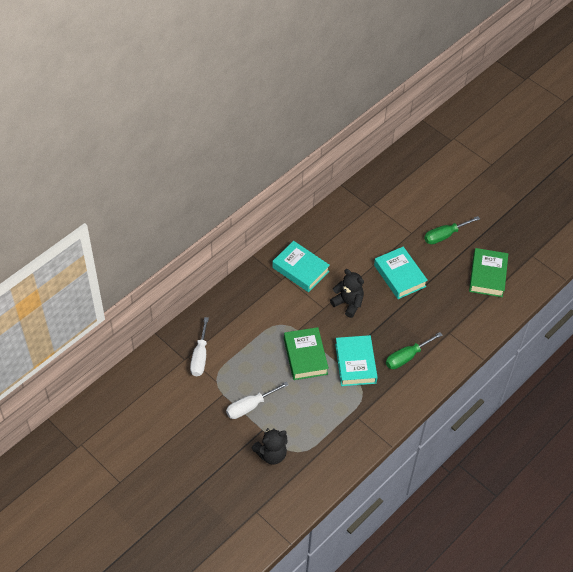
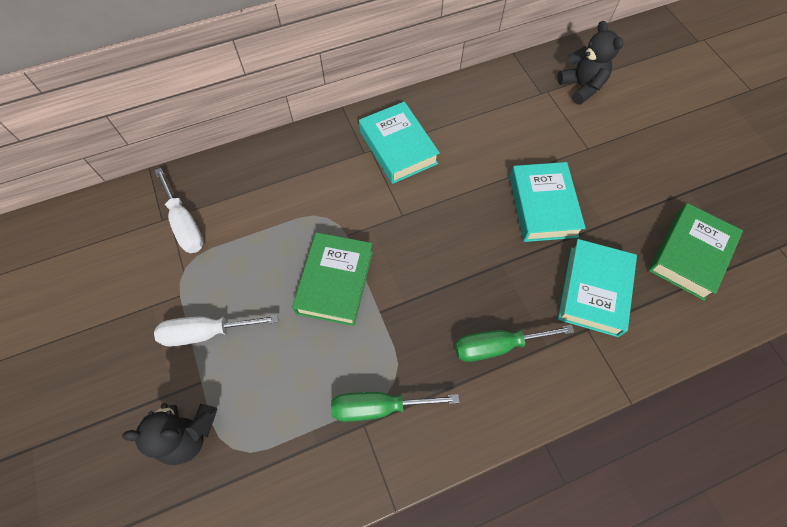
camera: 25 degrees right, 10 degrees up
white screwdriver [190,317,209,376] -> white screwdriver turned 60 degrees counterclockwise [154,168,204,253]
black teddy bear [330,269,364,318] -> black teddy bear moved to [557,21,623,105]
turquoise book [335,335,378,386] -> turquoise book moved to [558,239,637,337]
green screwdriver [424,216,480,244] -> green screwdriver moved to [331,392,460,422]

